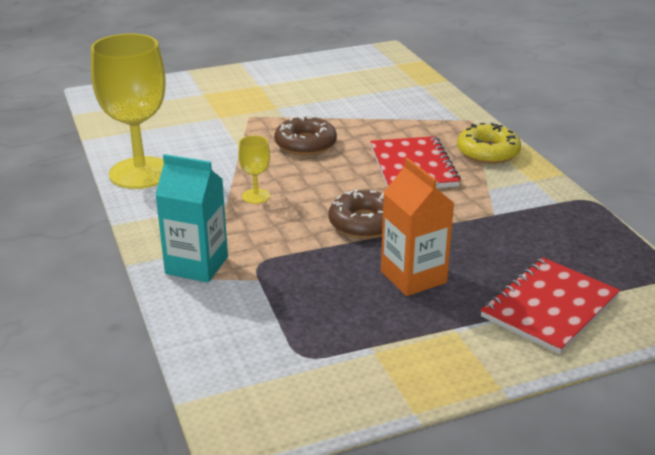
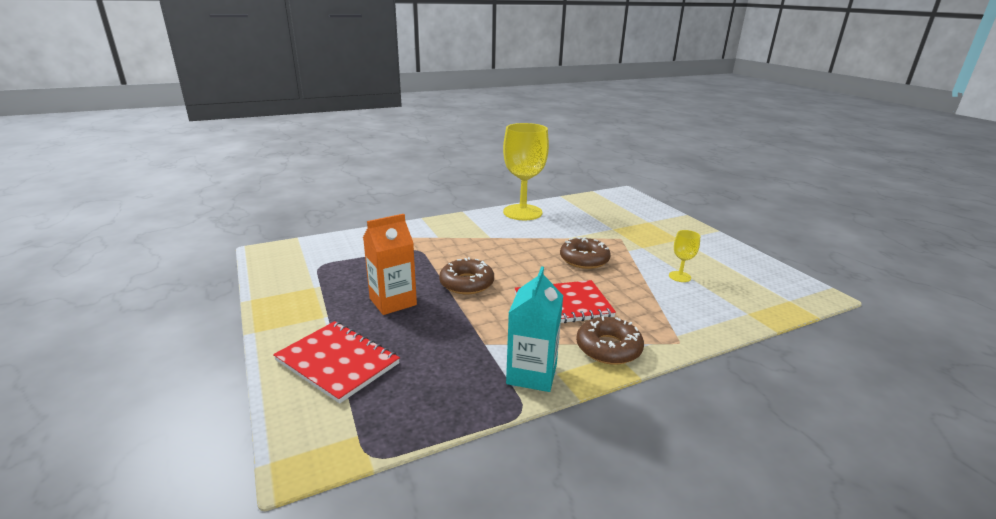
camera: 85 degrees right, 5 degrees down
turquoise carton [155,154,228,283] -> turquoise carton moved to [506,267,563,392]
yellow goblet [238,135,270,204] -> yellow goblet moved to [669,230,700,282]
yellow donut [457,123,521,164] -> brown donut [576,316,644,365]

